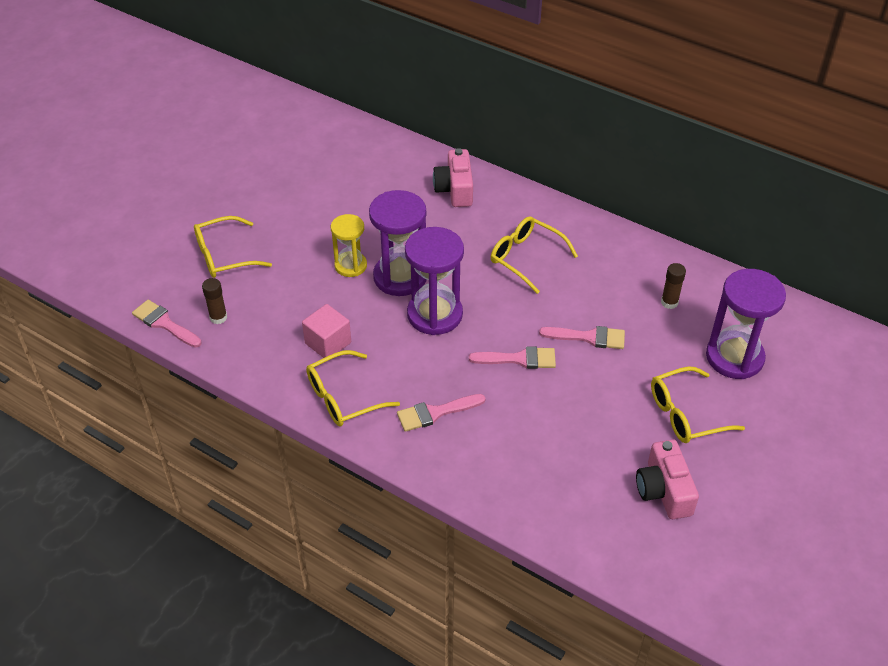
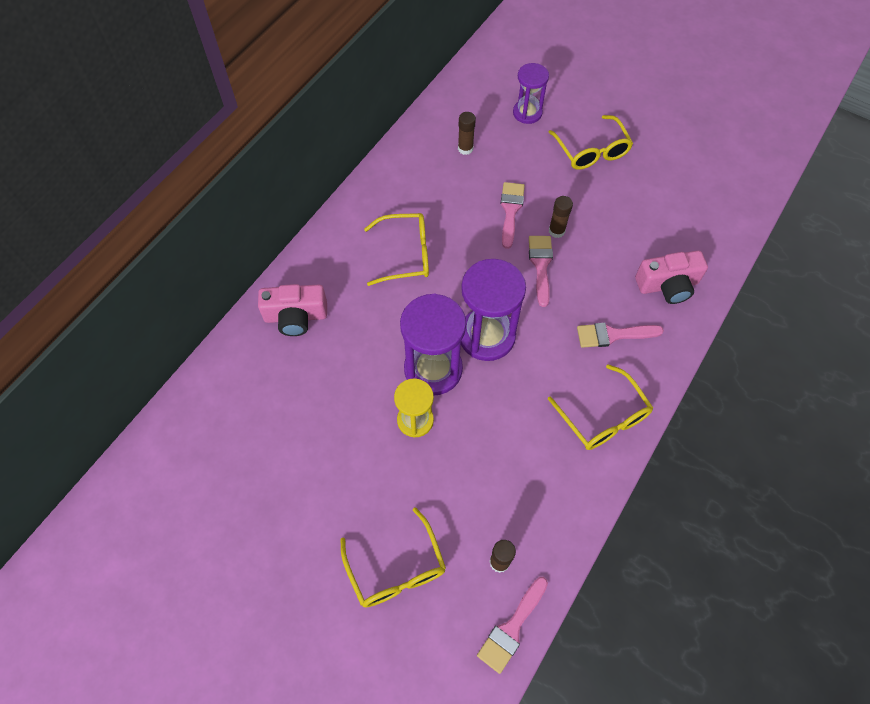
camera: 90 degrees left, 15 degrees up
pink cube [302,304,351,358] -> none
pink brush [397,394,486,432] -> pink brush turned 105 degrees clockwise [577,323,664,348]
yellow glasses [491,216,578,294] -> yellow glasses turned 135 degrees counterclockwise [364,213,429,286]
pink camera [636,440,699,519] -> pink camera moved to [635,250,708,304]
purple hourglass [706,269,786,379] -> purple hourglass [513,63,549,124], size x0.61
none -> brown glue stick [549,196,573,238]

